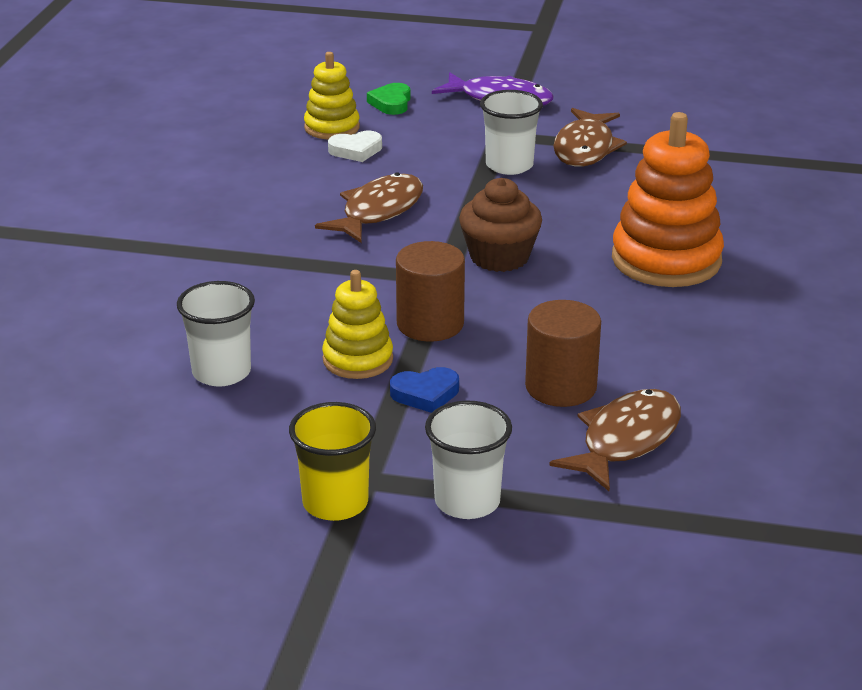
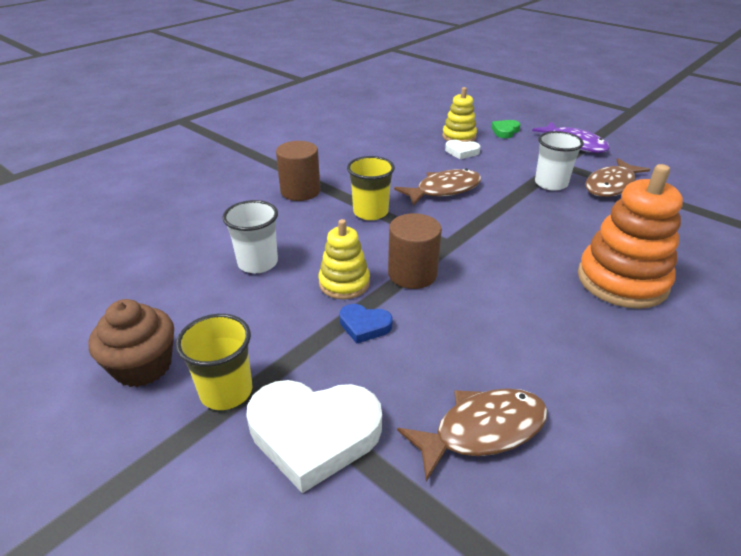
camera: 30 degrees right, 5 degrees up
white cup [425,400,512,519] -> white heart [246,380,382,493]
brown cupcake [459,178,542,272] -> brown cupcake moved to [88,299,174,387]
brown cylinder [525,300,601,407] -> brown cylinder moved to [276,141,320,201]
none -> yellow cup [347,156,395,220]

